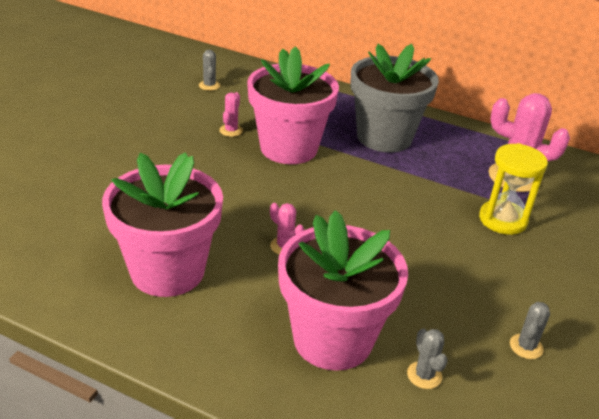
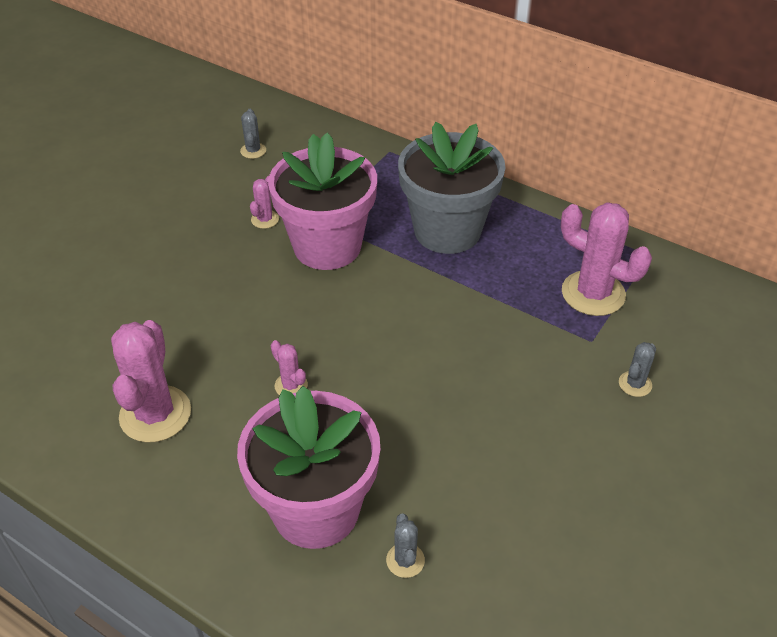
camera: 10 degrees right, 10 degrees up
pink flower pot [102,152,223,297] -> pink cactus [111,320,191,443]
yellow hourglass [479,143,548,235] -> none
grey cactus [510,302,550,359] -> grey cactus moved to [619,342,656,397]

